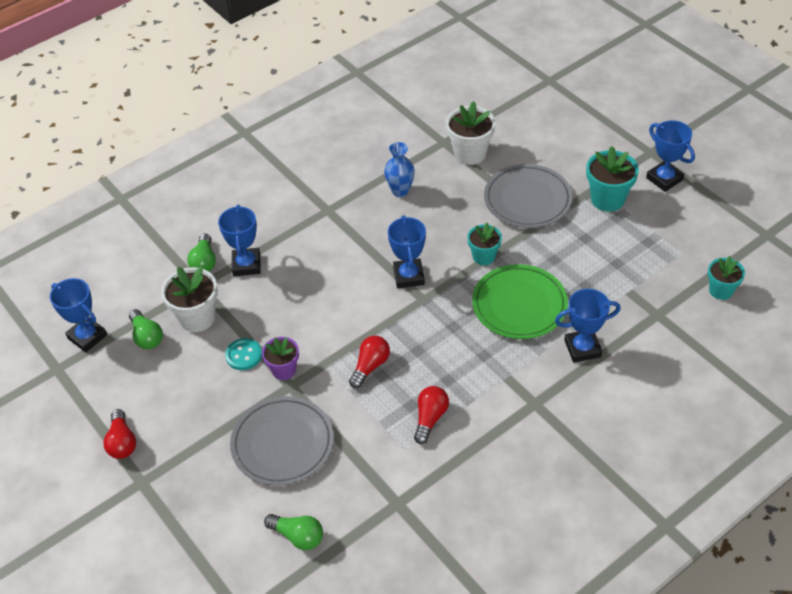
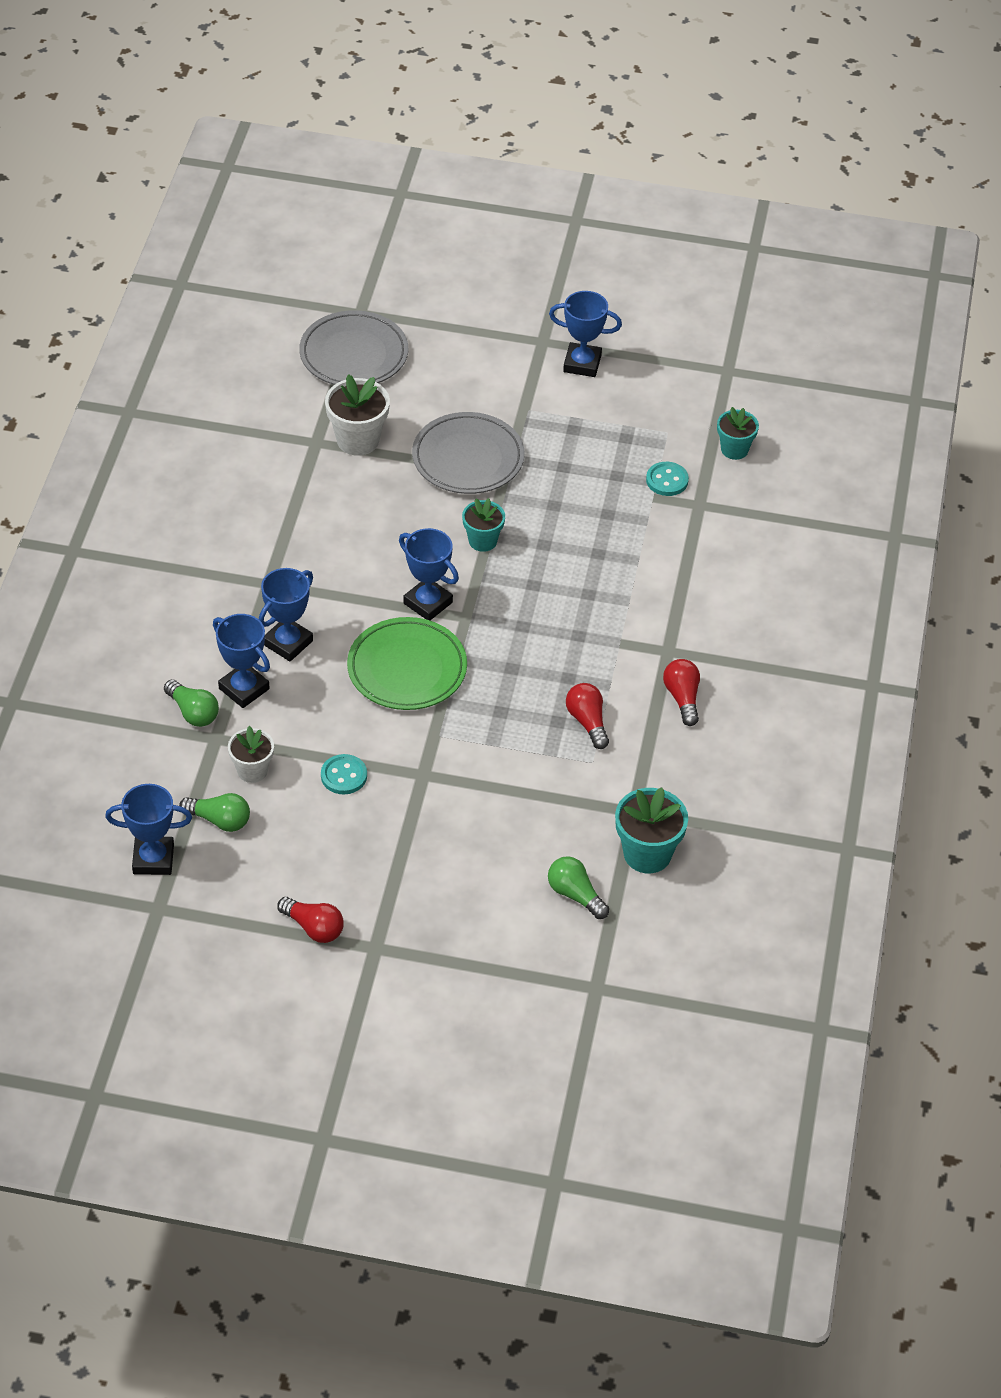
camera: 45 degrees left, 0 degrees up
white flower pot [161,266,218,332] -> white flower pot [228,726,274,783], size x0.65
grey plate [230,396,334,486] -> grey plate moved to [299,310,408,385]
purple flower pot [262,337,299,380] -> none
green light bulb [264,514,323,550] -> green light bulb turned 120 degrees counterclockwise [548,856,609,919]
red light bulb [349,336,390,388] -> red light bulb moved to [663,659,700,726]
blue vase [384,142,415,197] -> none
green plate [472,264,568,339] -> green plate moved to [347,617,467,710]
blue trophy [555,289,621,363] -> blue trophy moved to [259,568,313,661]
turquoise flower pot [586,146,639,212] -> turquoise flower pot moved to [615,788,688,873]
none -> turquoise button [646,462,689,496]

